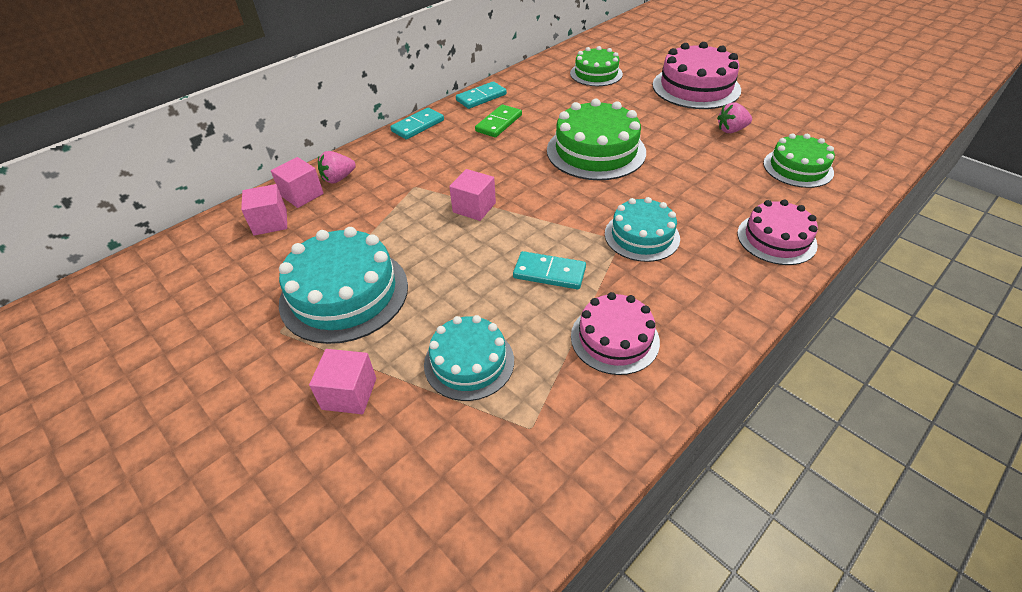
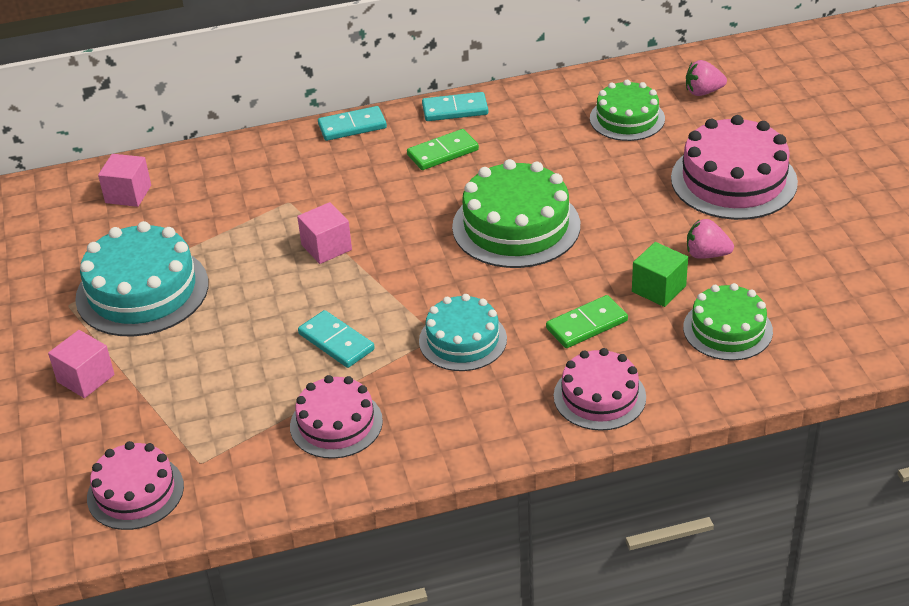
camera: 30 degrees right, 5 degrees down
pink cube [271,157,324,208] -> none
pink strawberry [318,151,356,183] -> pink strawberry moved to [686,60,727,96]
turquoise cake [424,315,514,401] -> none
none -> pink cake [87,441,184,530]
none -> green domino [546,295,628,348]
none -> green cube [632,242,688,307]

